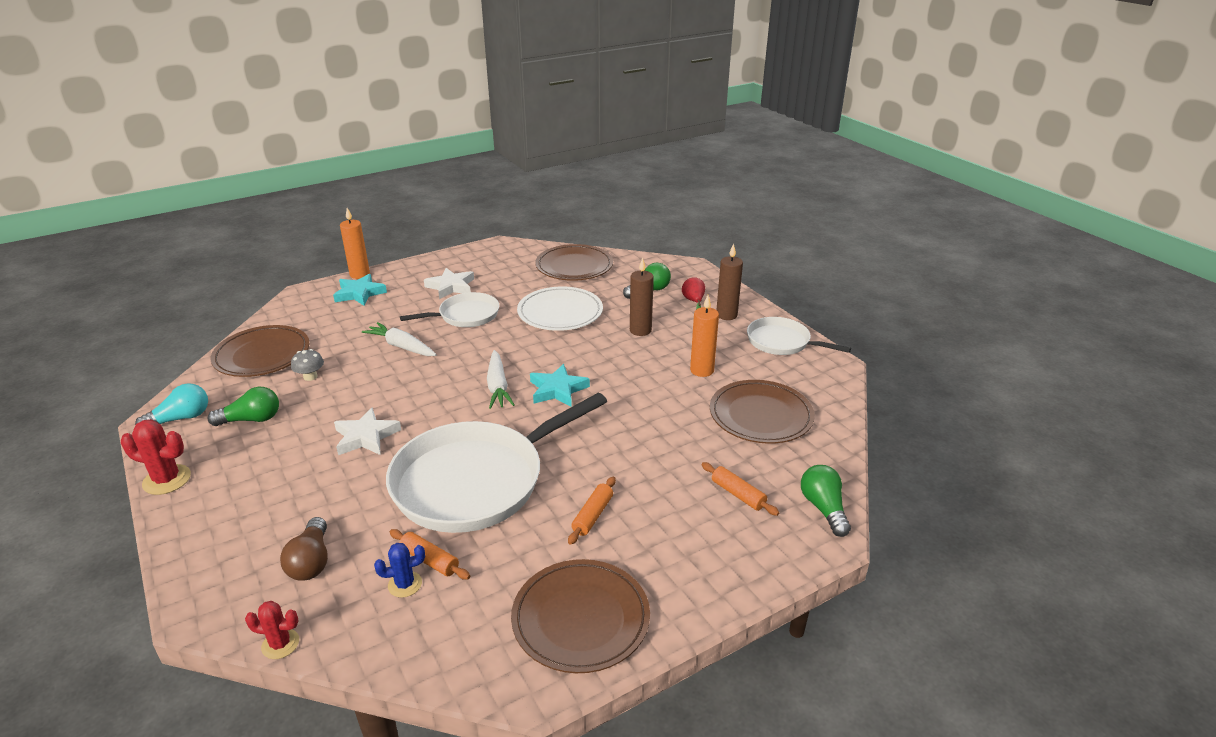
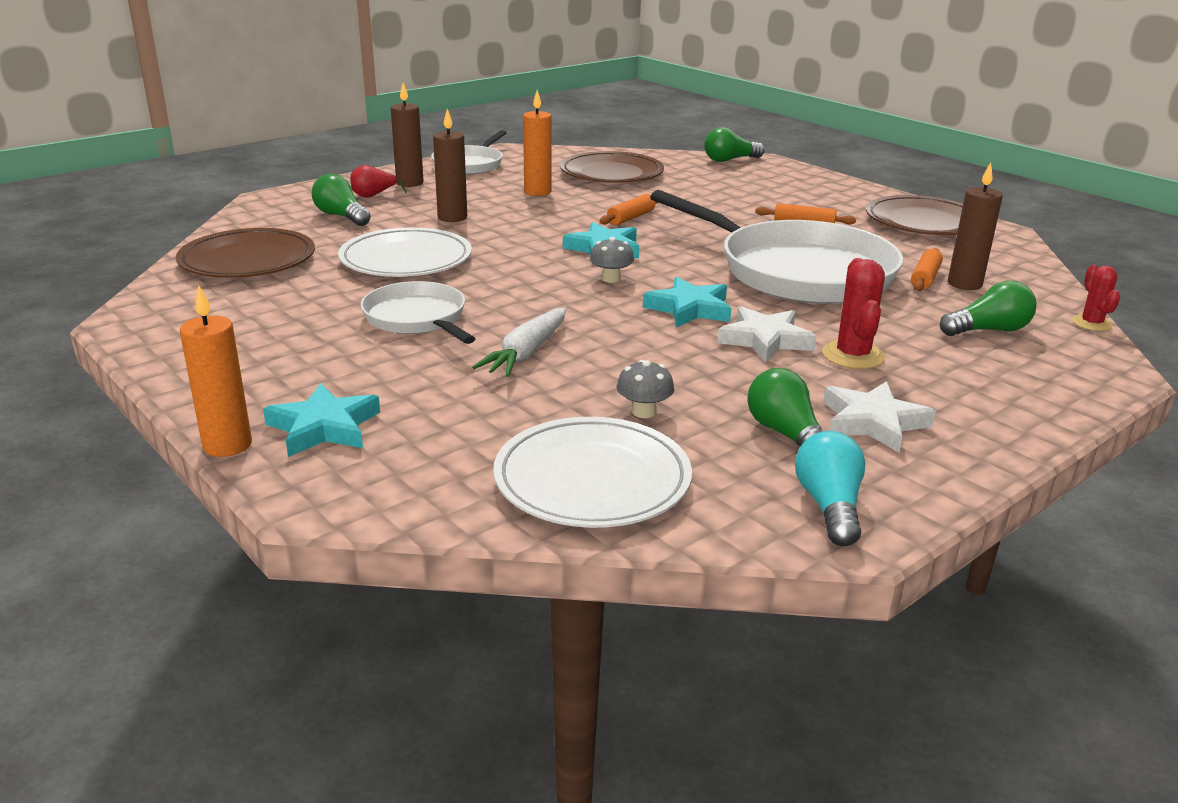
camera: 100 degrees left, 5 degrees down
red cactus [121,419,191,495] -> red cactus moved to [822,258,885,369]
turquoise light bulb [135,383,208,425] -> turquoise light bulb turned 45 degrees clockwise [795,431,865,546]
brown plate [210,325,310,377] -> white plate [493,417,692,528]
brown light bulb [280,517,328,581] -> green light bulb [940,281,1037,336]
blue cactus [374,543,425,598] -> brown candle [948,163,1003,290]
white star [424,268,474,299] -> white star moved to [823,381,936,453]
white carrot [487,350,515,409] -> grey mushroom [590,237,634,283]
orange rolling pin [701,462,779,516] -> orange rolling pin moved to [599,194,659,225]
none -> turquoise star [643,277,731,327]

